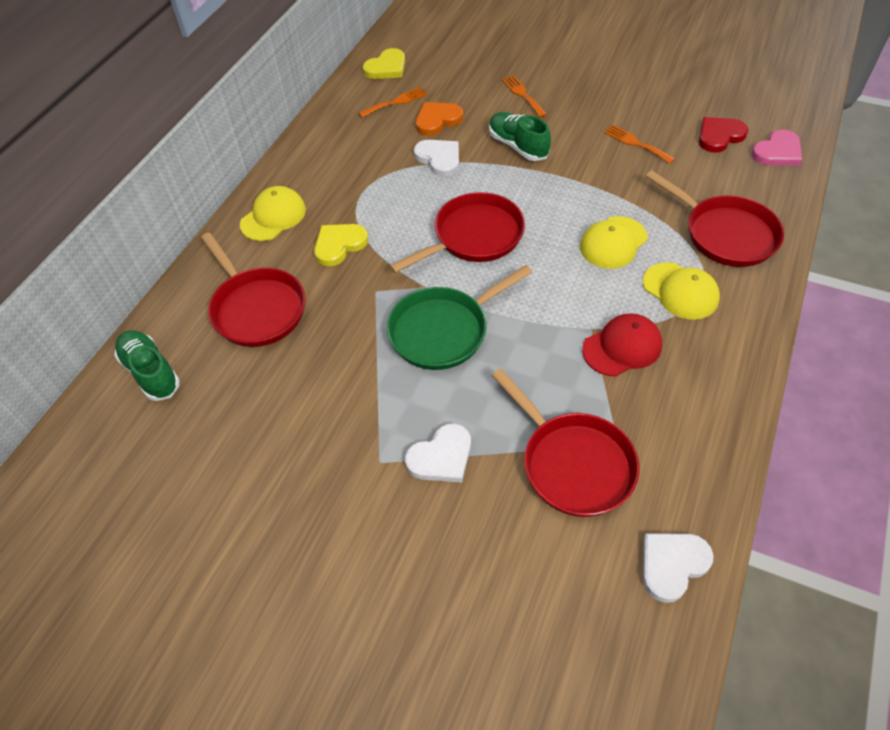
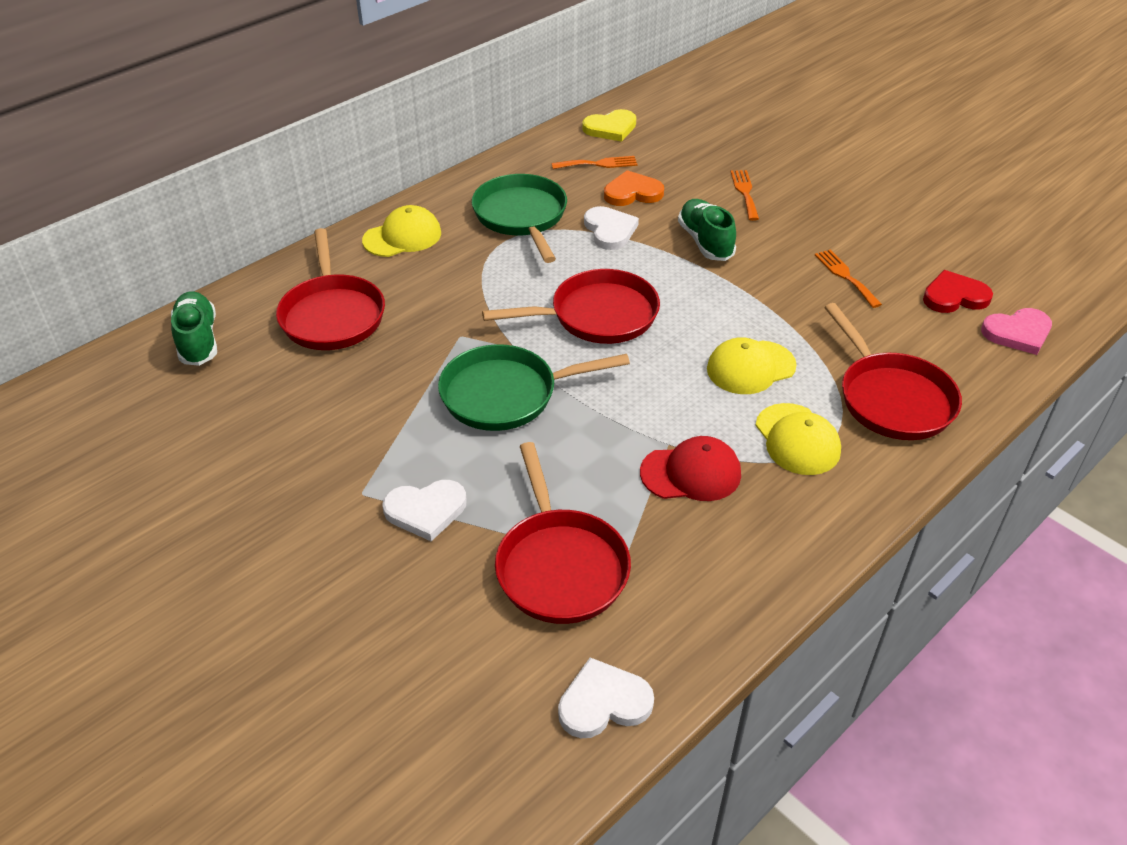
camera: 20 degrees right, 10 degrees down
yellow heart [314,224,368,266] -> none
none -> green pan [472,174,567,263]

